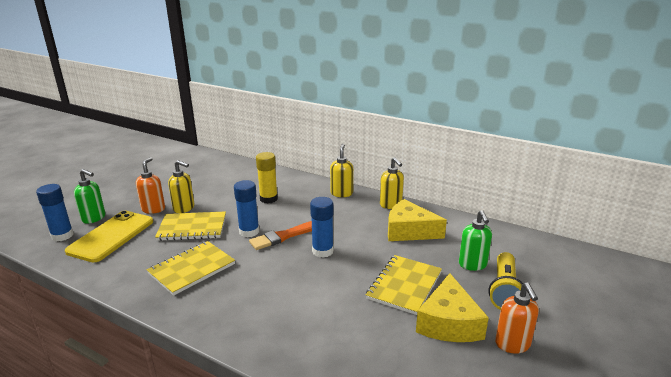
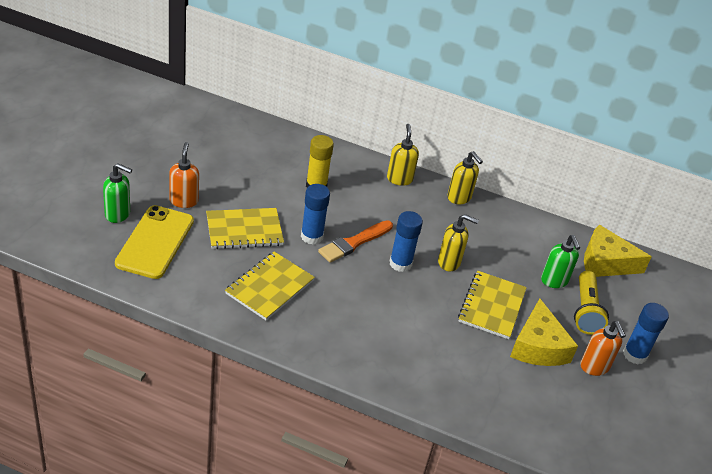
camera: 15 degrees left, 15 degrees up
blue glue stick [36,184,74,241] -> blue glue stick moved to [623,303,669,364]
yellow soap dispenser [168,160,194,213] -> yellow soap dispenser moved to [438,214,479,271]
yellow cheese [388,199,447,241] -> yellow cheese moved to [584,225,652,277]

